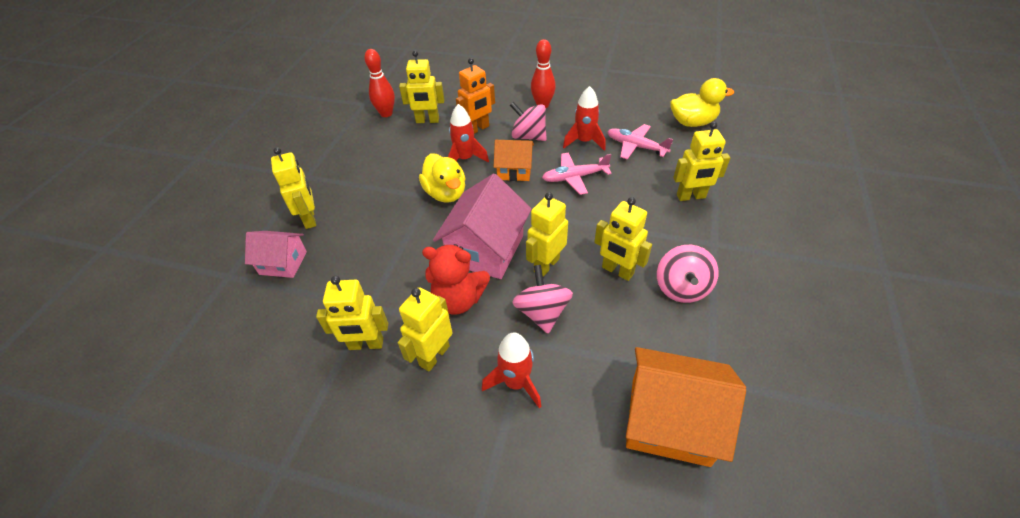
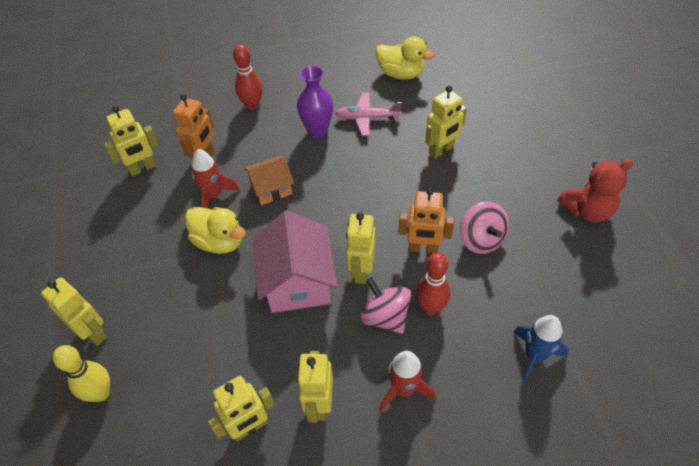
camera: 30 degrees left, 5 degrees up
pink house [245,231,307,278] -> yellow bowling pin [53,345,110,402]
red bowling pin [364,49,395,117] -> red bowling pin moved to [415,253,450,315]
red teddy bear [422,244,490,314] -> red teddy bear moved to [558,159,633,222]
pink spinning top [510,102,547,141] -> none
pink plane [542,152,612,195] -> none
red rocket [563,86,606,151] -> purple vase [297,65,333,138]
yellow robot [594,197,652,281] -> orange robot [399,188,454,253]
orange house [626,347,746,467] -> blue rocket [513,315,569,383]
yellow duck [670,78,734,127] -> yellow duck turned 60 degrees clockwise [376,36,434,79]

